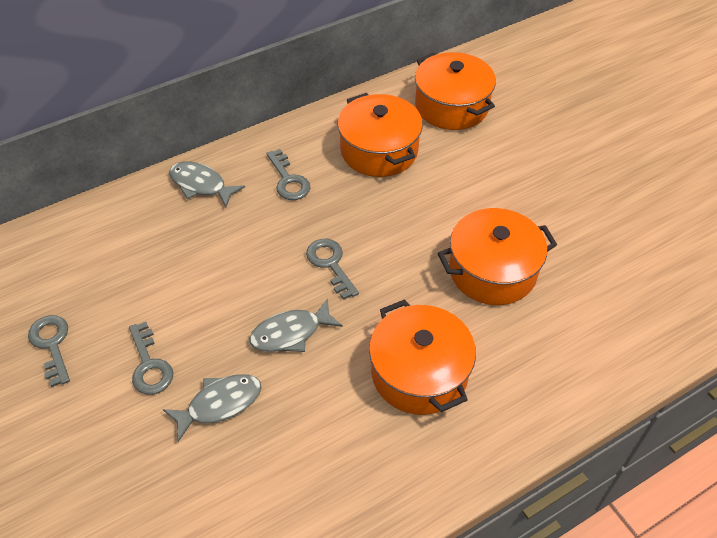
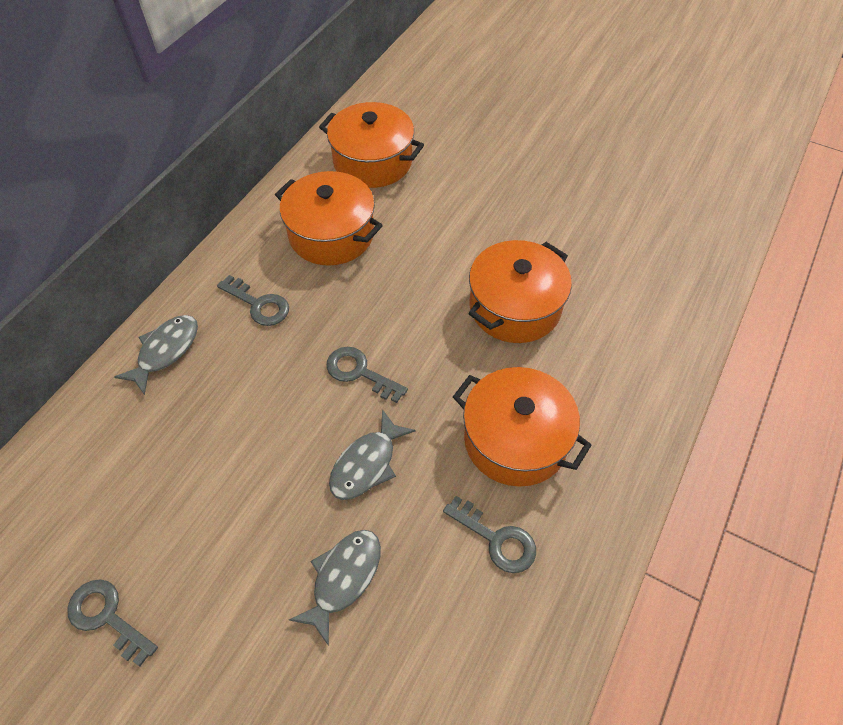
camera: 30 degrees left, 5 degrees up
grey key [129,322,173,395] -> grey key moved to [443,496,536,573]
grey fish [169,162,245,207] -> grey fish turned 120 degrees clockwise [114,315,198,395]

